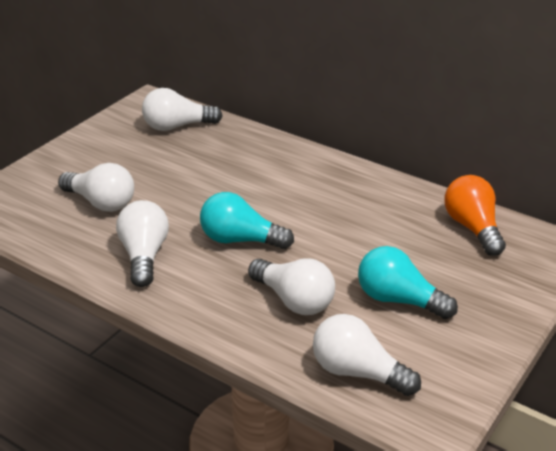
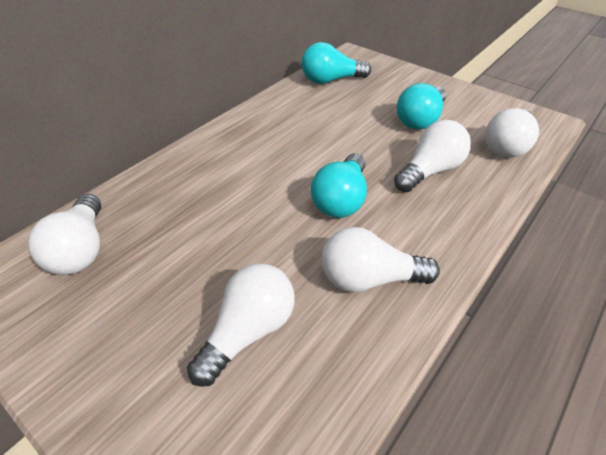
camera: 85 degrees left, 10 degrees up
orange light bulb [444,175,506,256] -> turquoise light bulb [301,42,371,84]

